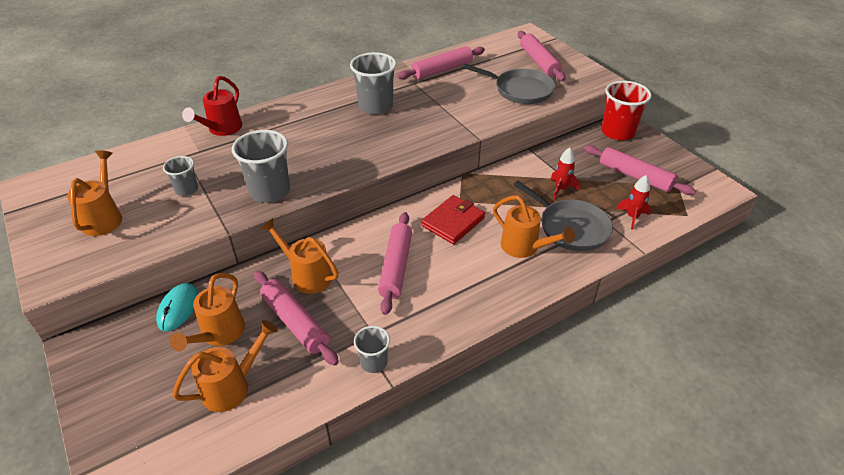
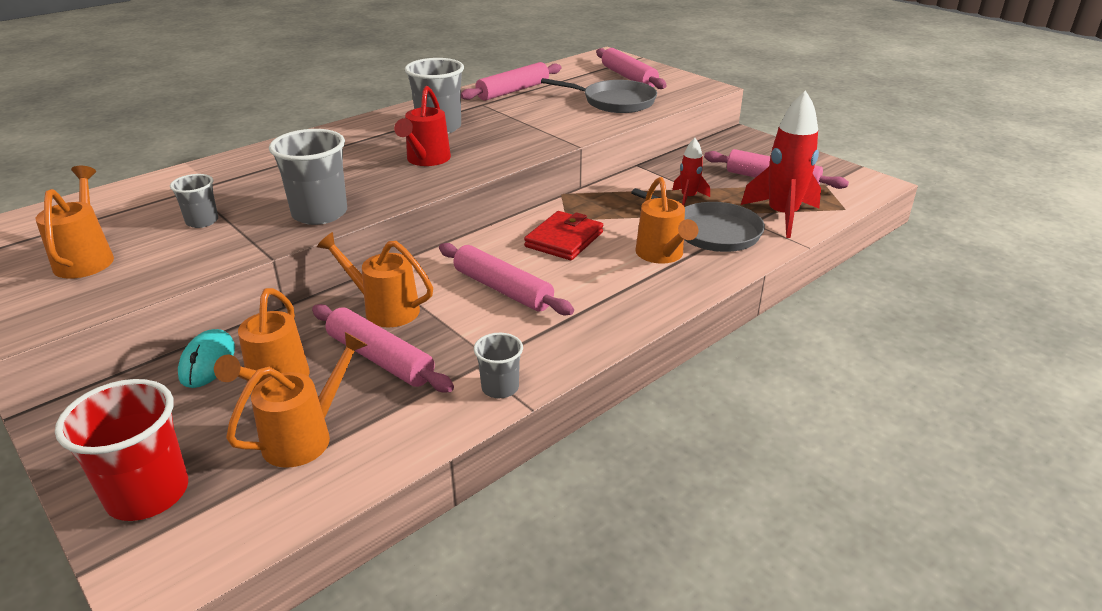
camera: 10 degrees left, 10 degrees down
red watering can [182,76,242,136] -> red watering can moved to [394,86,451,166]
pink rolling pin [378,212,412,315] -> pink rolling pin turned 45 degrees counterclockwise [439,243,574,315]
orange watering can [493,195,575,258] -> orange watering can turned 45 degrees clockwise [636,177,698,264]
red cup [601,81,651,140] -> red cup moved to [55,379,188,521]
red rocket [616,175,651,230] -> red rocket [741,90,821,238], size x1.92

